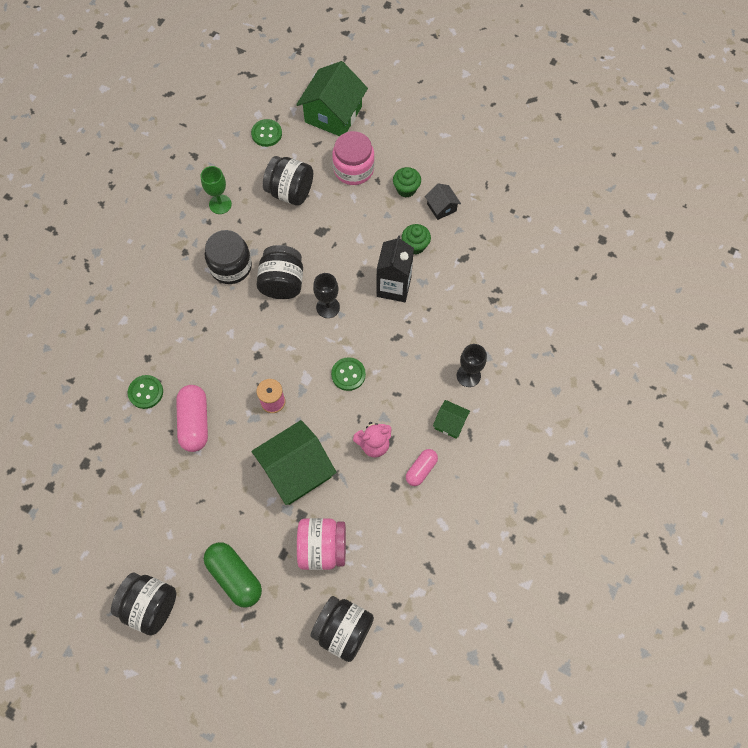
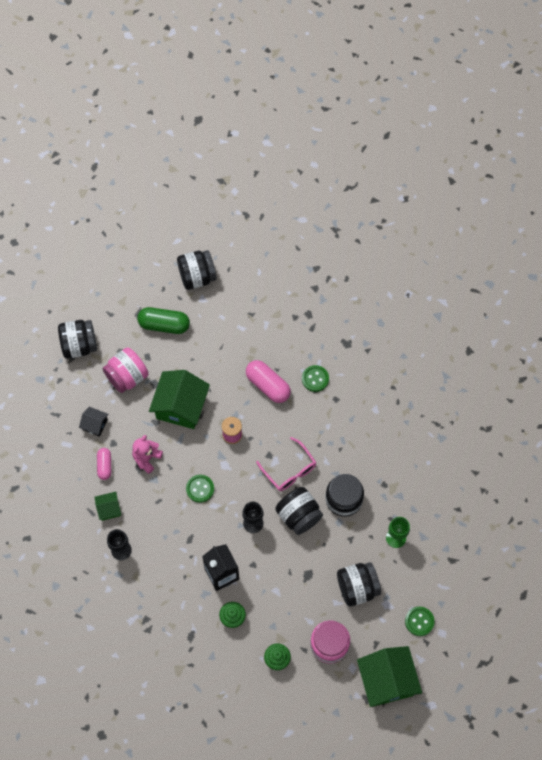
camera: 140 degrees right, 0 degrees up
black house [425,184,461,220] -> black house moved to [79,407,109,437]
none -> pink glasses [256,437,317,491]

